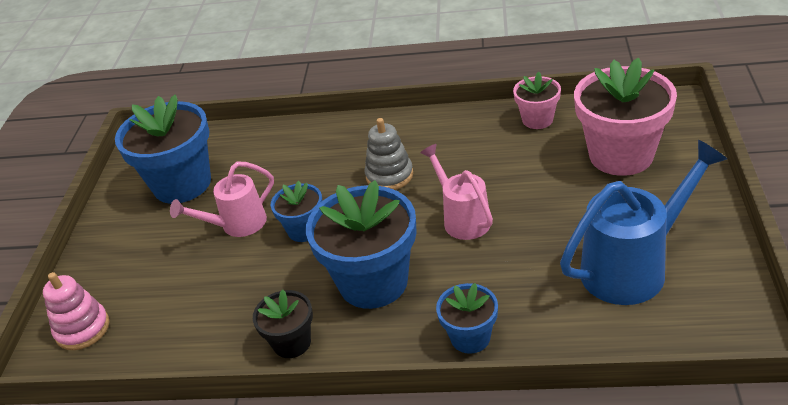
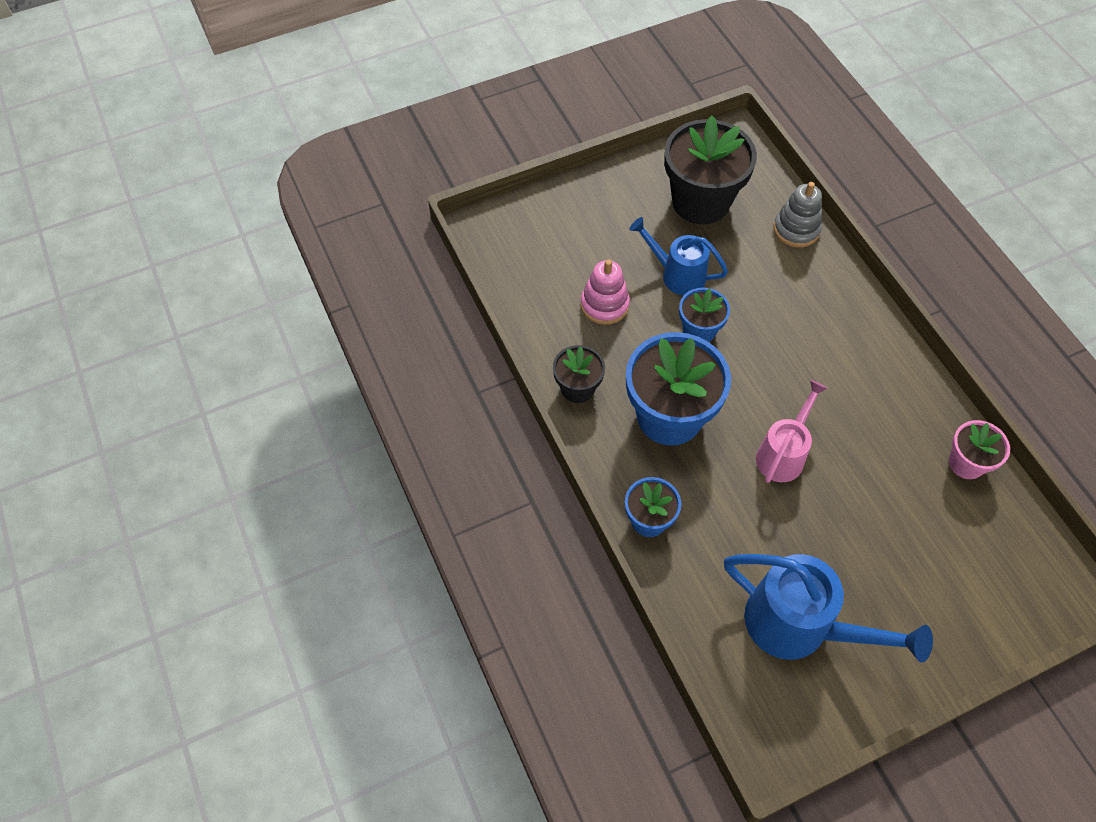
camera: 55 degrees right, 20 degrees up
pink stacking toy [43,272,109,350] -> pink stacking toy moved to [581,260,630,325]
blue flower pot [115,95,211,204] -> black flower pot [664,115,757,224]
pink watering can [170,161,274,237] -> blue watering can [629,217,728,295]
grey stacking toy [364,118,413,190] -> grey stacking toy moved to [773,182,822,248]
pink flower pot [574,57,677,176] -> none

